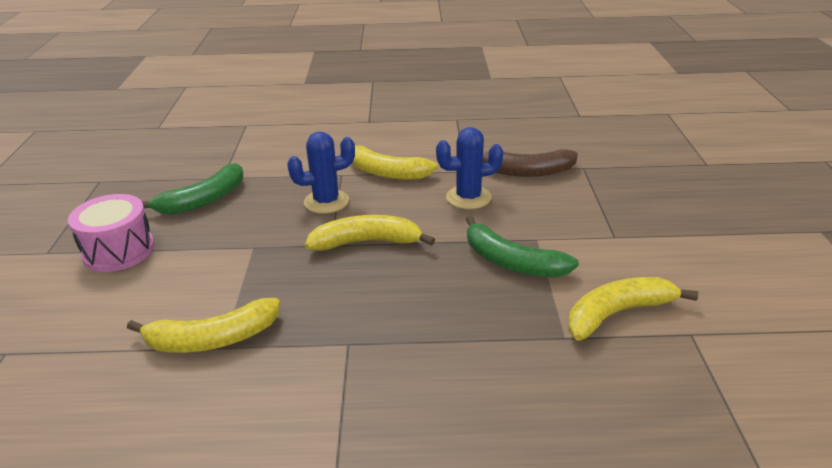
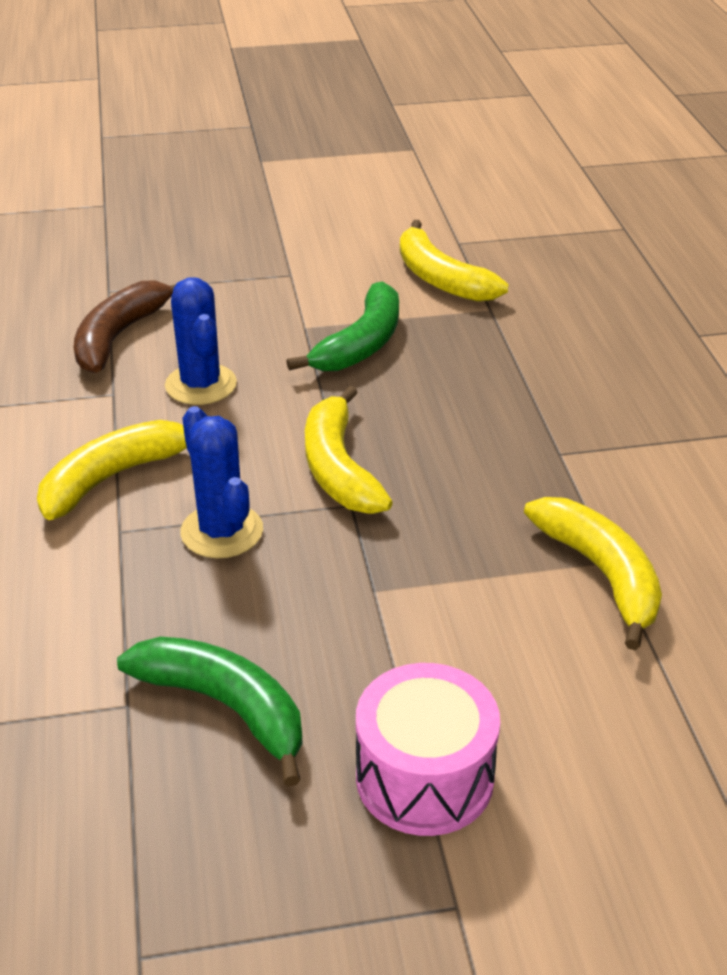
camera: 100 degrees left, 5 degrees up
yellow banana [352,145,438,180] -> yellow banana turned 150 degrees counterclockwise [37,420,187,520]
brown banana [483,149,578,177] -> brown banana turned 150 degrees counterclockwise [74,281,176,373]

